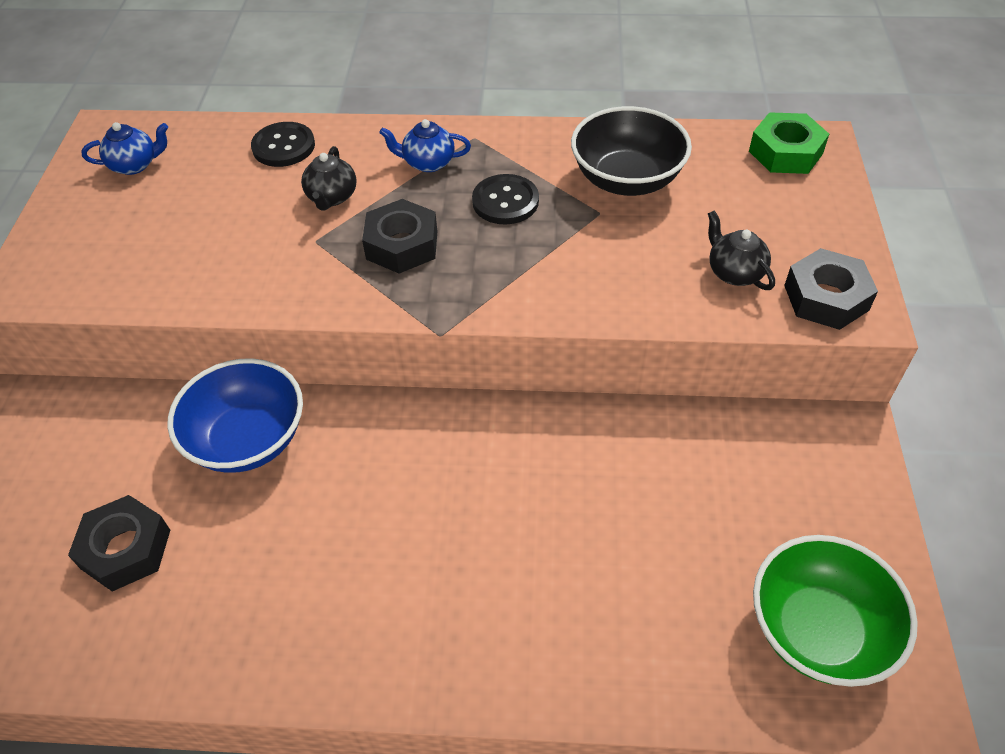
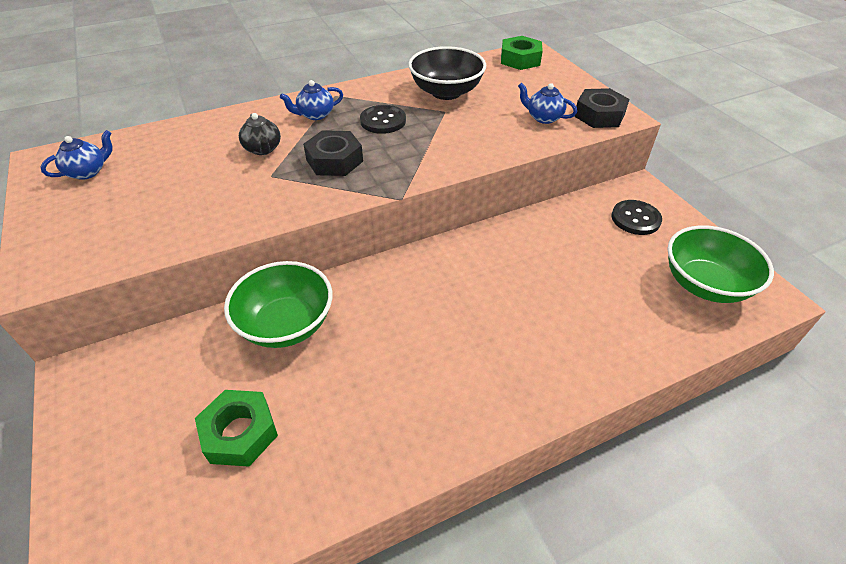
camera: 30 degrees left, 5 degrees down
black nut [68,495,170,591] -> green nut [195,390,278,467]
blue bowl [167,358,303,473] -> green bowl [224,261,332,348]
black button [251,122,315,167] -> black button moved to [612,200,662,235]
black teapot [708,210,775,290] -> blue teapot [518,83,577,124]

